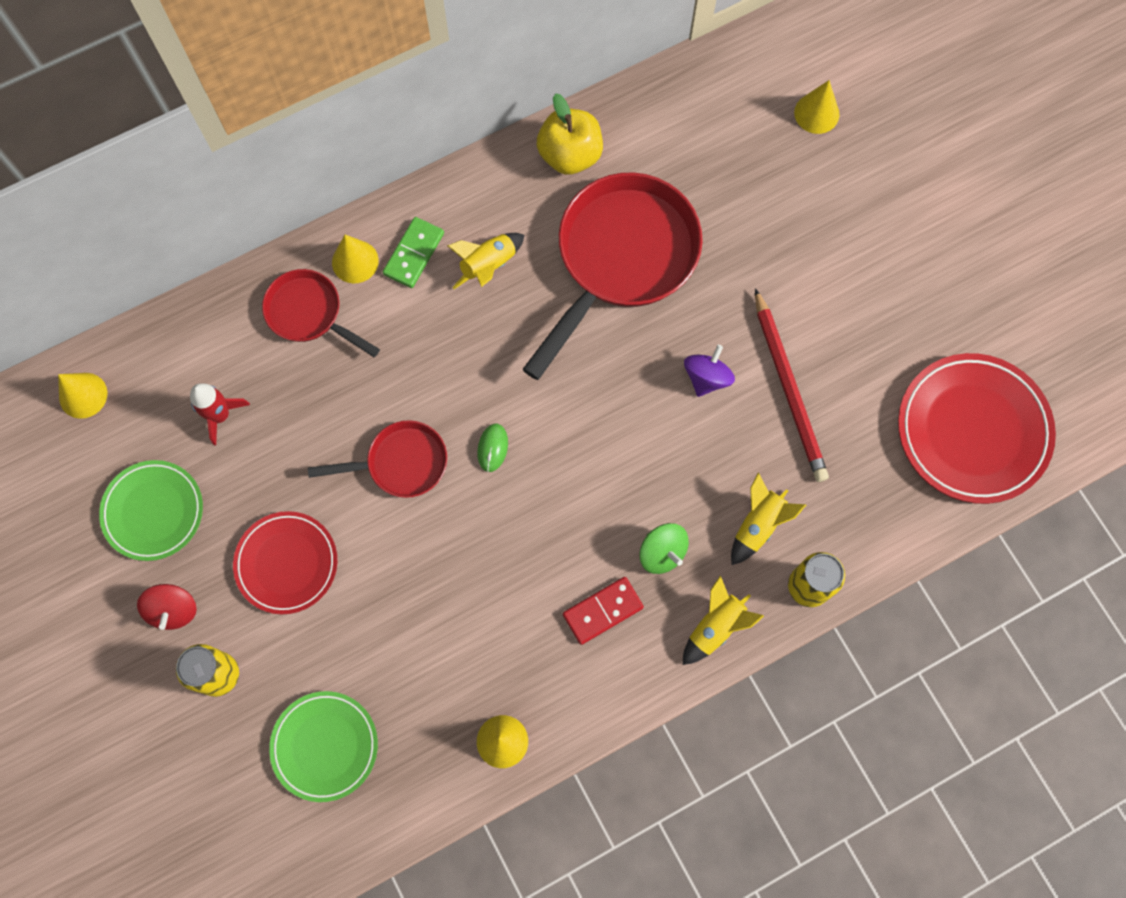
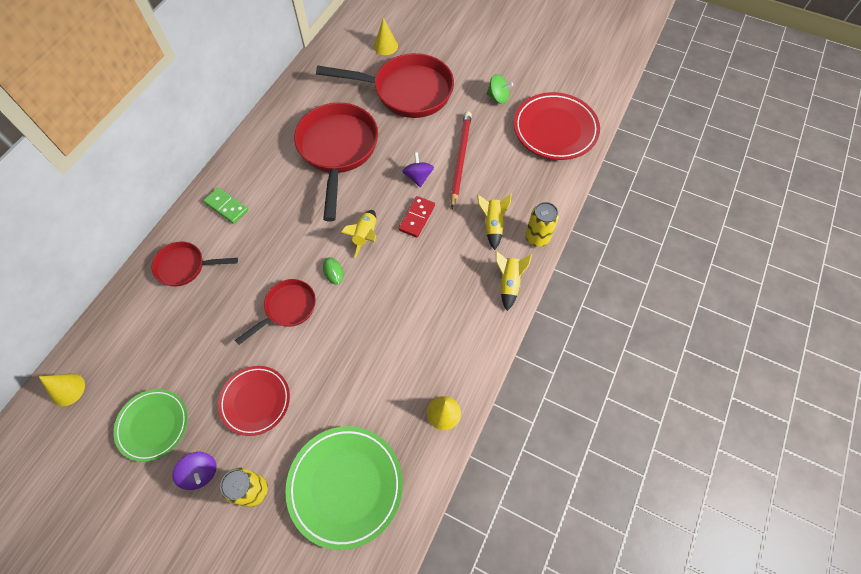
camera: 35 degrees left, 10 degrees down
red spinning top [137,584,197,630] -> purple spinning top [172,452,217,490]
red rocket [190,383,250,445] -> none
green plate [269,691,378,802] -> green plate [285,426,403,550], size x1.54
yellow cone [332,235,379,283] -> none
green domino [383,217,444,288] -> green domino turned 45 degrees counterclockwise [203,188,248,224]
yellow rocket [447,233,524,289] -> yellow rocket moved to [341,210,376,258]
yellow apple [537,93,603,175] -> none
red domino [563,577,644,645] -> red domino moved to [399,196,435,238]
green spinning top [639,523,689,574] -> green spinning top moved to [487,74,513,104]
red pencil [755,288,829,482] -> red pencil turned 120 degrees counterclockwise [451,111,472,209]
none -> red pan [316,53,454,118]

